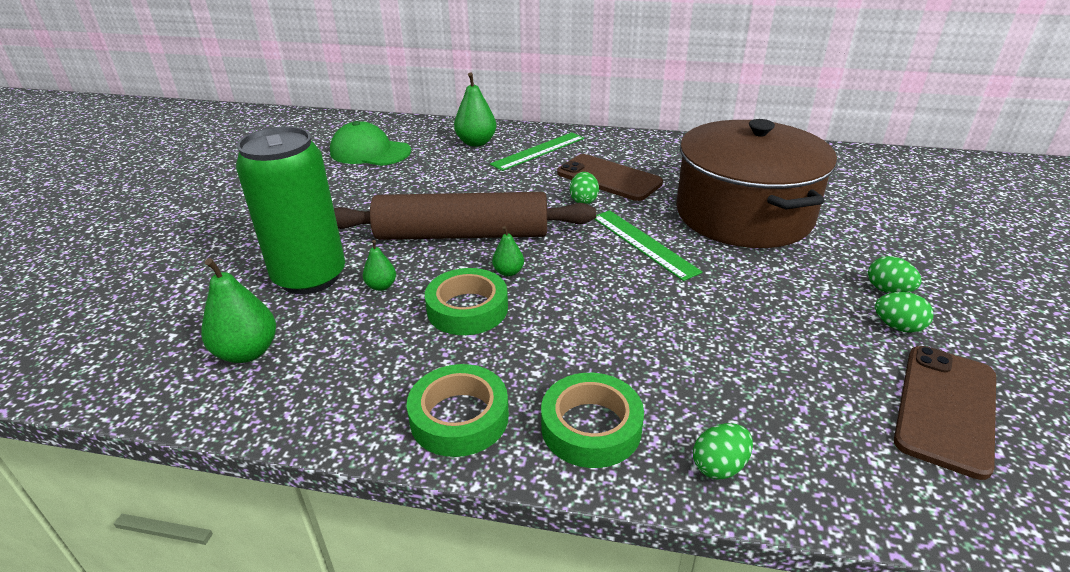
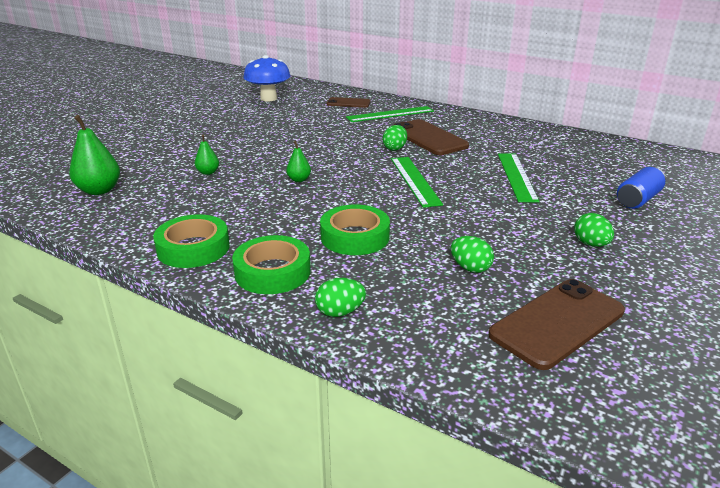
camera: 20 degrees right, 5 degrees down
green can [236,126,345,294] -> none
green cap [330,121,411,166] -> blue mushroom [243,55,290,102]
brown rolling pin [334,192,596,240] -> none
green tape [425,268,508,335] -> green tape moved to [320,204,390,255]
green pear [454,72,497,147] -> brown phone [327,97,371,108]
brown pot [676,119,837,248] -> green ruler [498,153,540,203]
green egg [875,292,934,333] -> green egg moved to [451,236,494,273]
none -> blue can [617,167,666,209]

